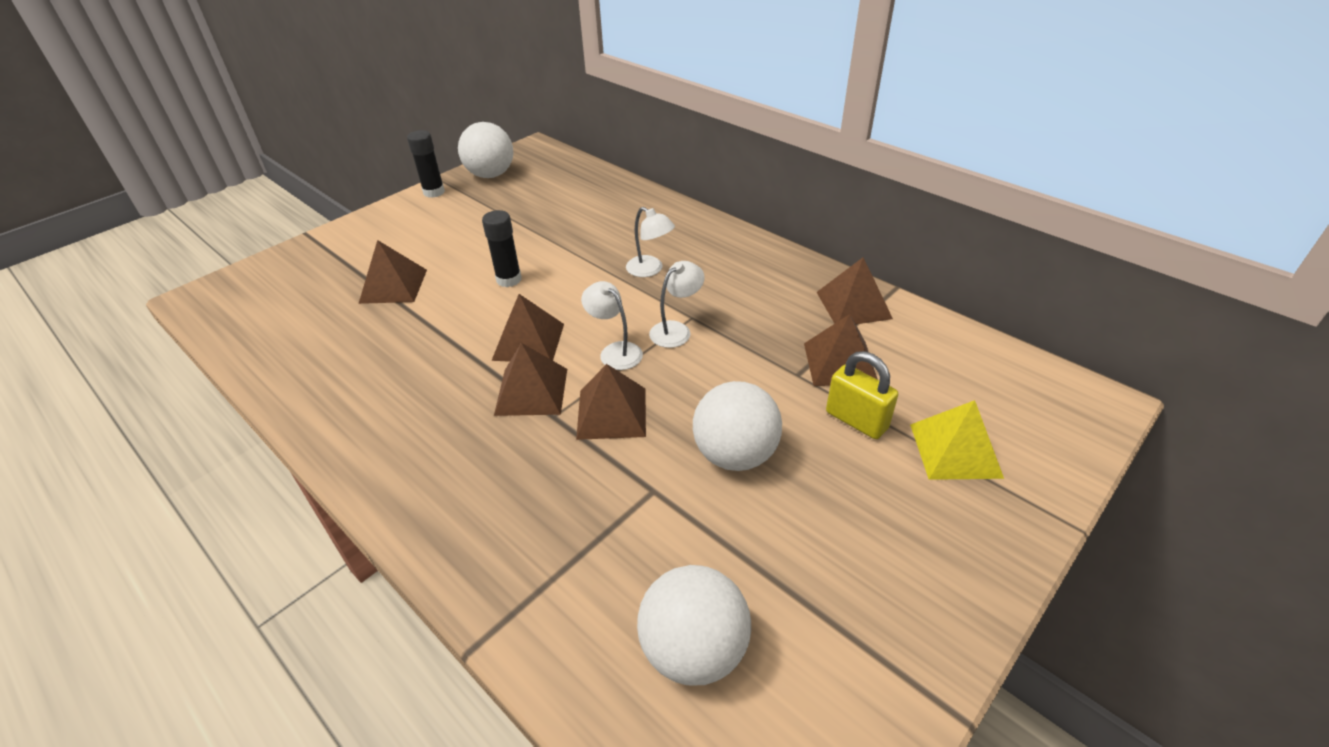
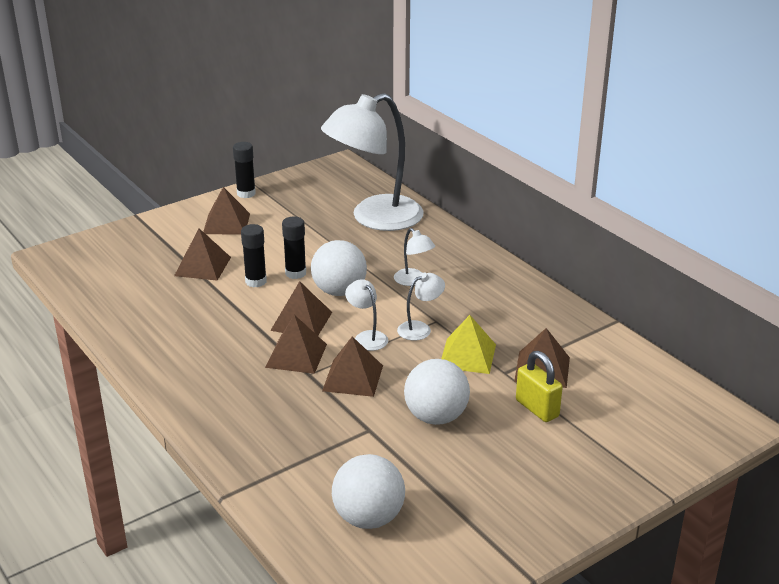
camera: 10 degrees right, 10 degrees down
white ball [458,122,513,178] -> white ball moved to [311,240,367,296]
brown pyramid [817,257,893,324] -> brown pyramid moved to [203,187,250,235]
yellow pyramid [910,400,1004,480] -> yellow pyramid moved to [441,315,496,374]
none -> black glue stick [241,224,267,288]
none -> white lamp [321,93,424,231]

